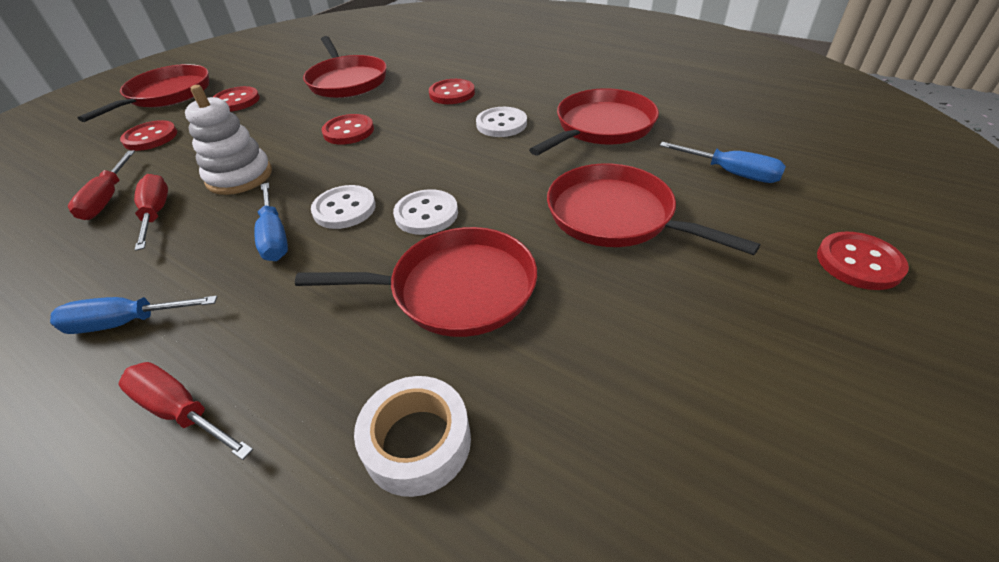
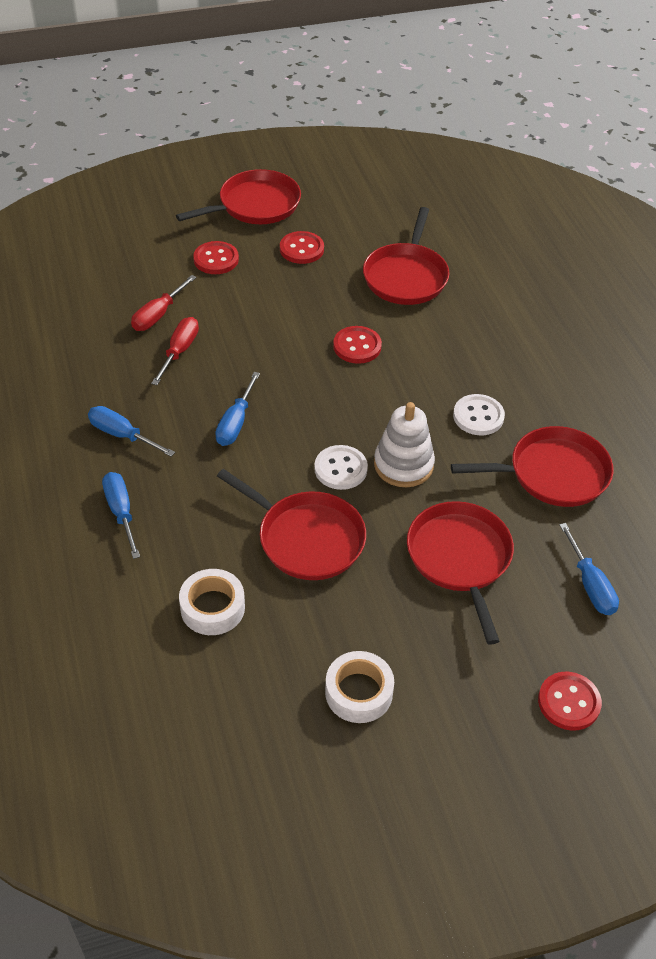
camera: 35 degrees right, 5 degrees up
red screwdriver [119,362,253,460] -> blue screwdriver [102,472,140,559]
white stacking toy [185,85,272,195] -> white stacking toy moved to [374,402,435,487]
white button [311,185,376,229] -> none
red button [429,79,475,104] -> none
none -> white tape [325,651,394,723]

